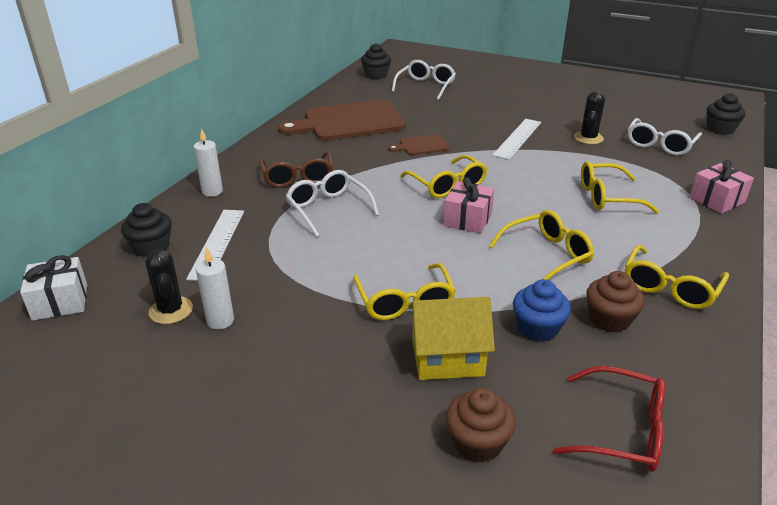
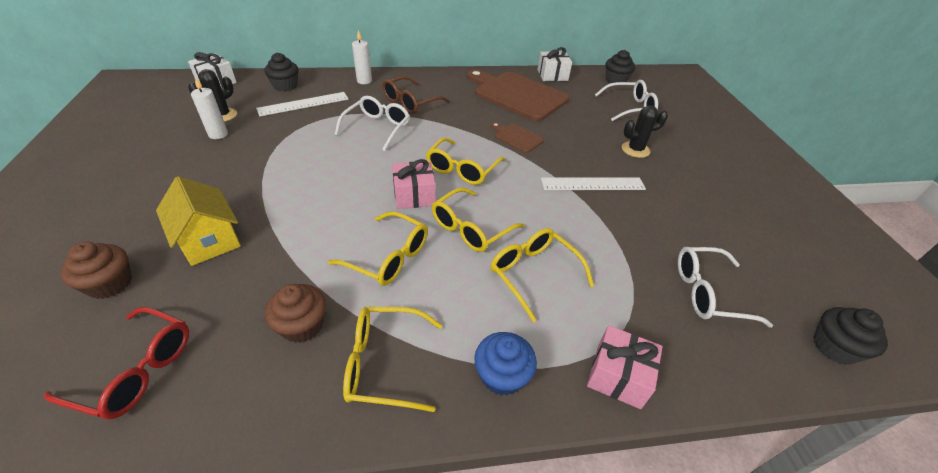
camera: 55 degrees right, 10 degrees up
yellow glasses [353,263,456,320] -> yellow glasses moved to [432,188,525,252]
blue cupcake [513,279,571,342] -> blue cupcake moved to [474,332,537,396]
red glasses [553,366,665,472] -> red glasses turned 60 degrees counterclockwise [44,307,189,420]
black cactus [574,91,605,144] -> black cactus moved to [622,105,668,158]
none -> white gift [538,47,572,81]

